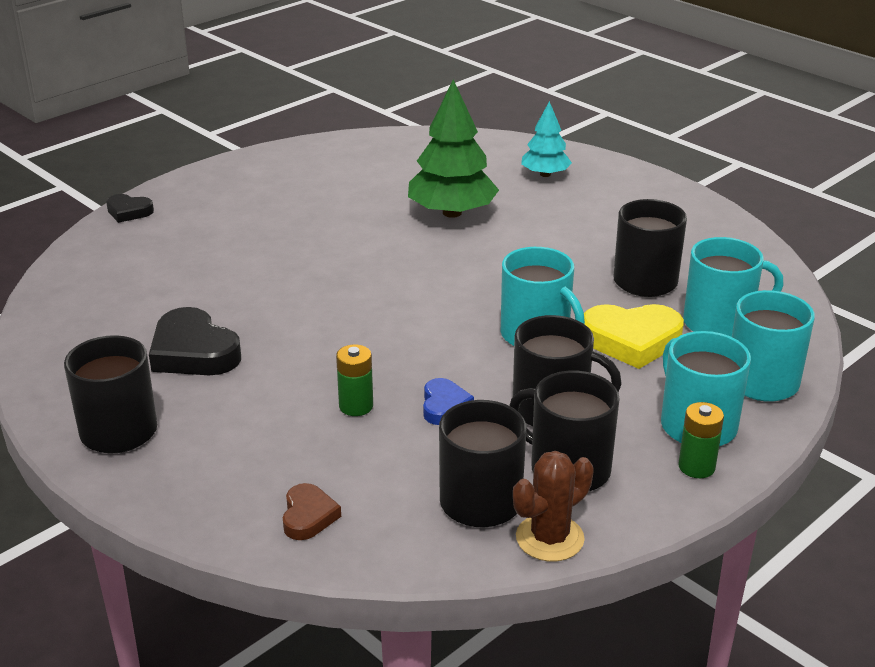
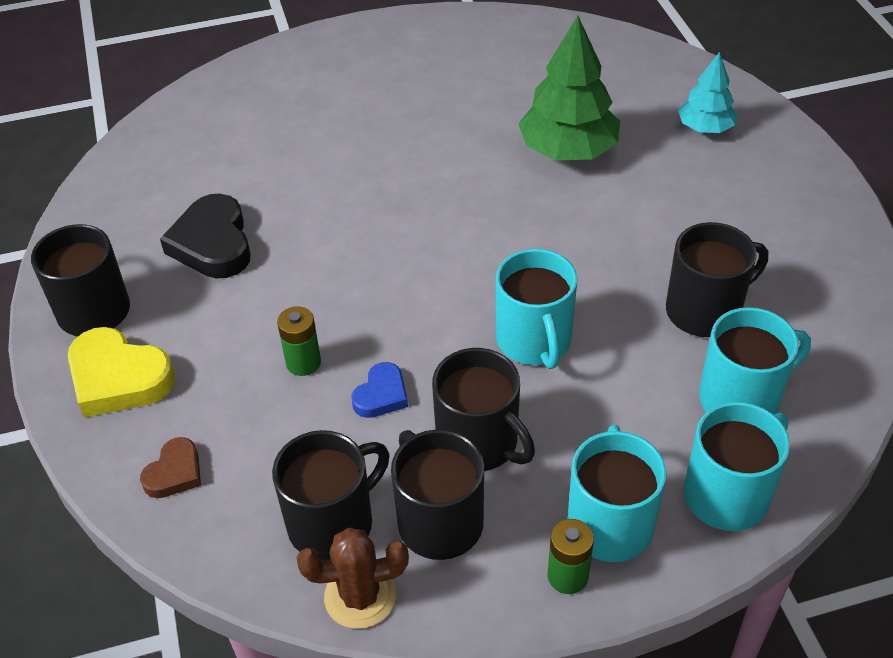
camera: 30 degrees right, 15 degrees up
black heart [106,194,154,223] -> none
yellow heart [584,304,684,369] -> yellow heart moved to [68,327,175,417]
turquoise mug [683,237,784,337] -> turquoise mug turned 45 degrees counterclockwise [699,307,811,415]

